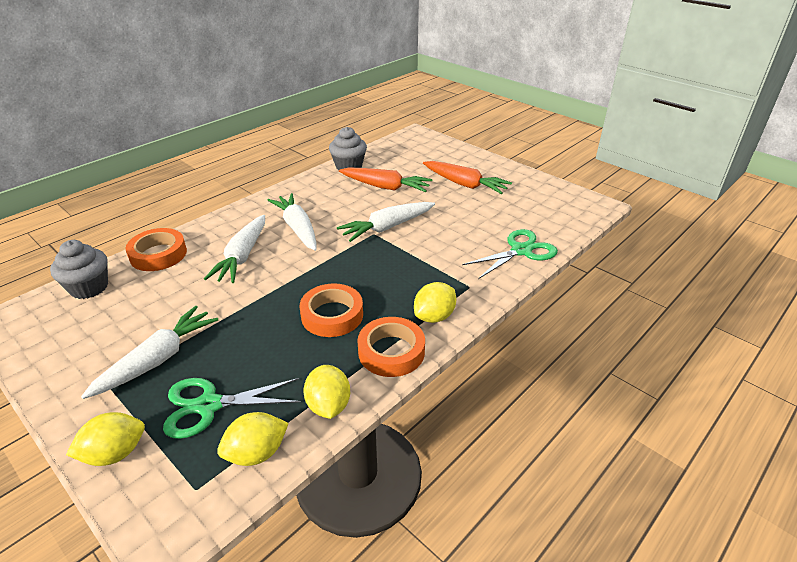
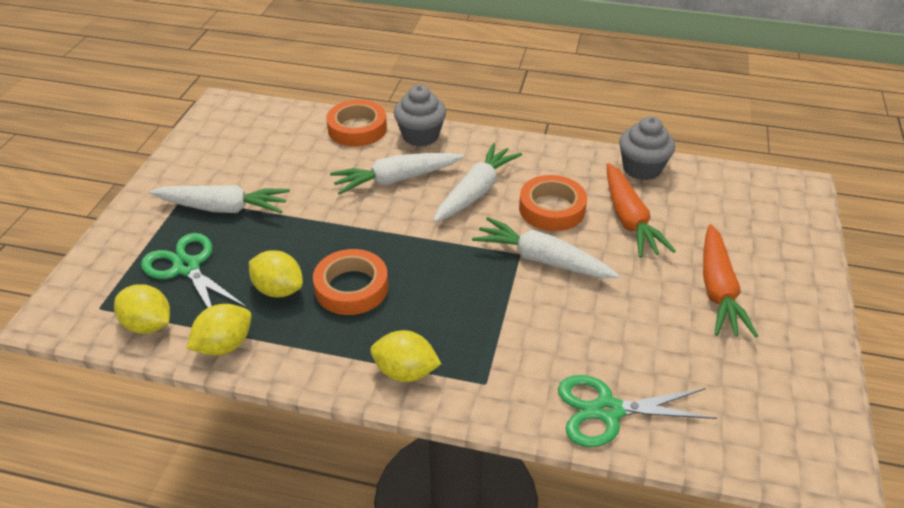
camera: 60 degrees right, 5 degrees up
grey cupcake [50,240,108,299] -> grey cupcake moved to [394,85,446,147]
yellow lemon [66,412,145,466] -> yellow lemon moved to [249,250,303,297]
orange tape [358,317,425,377] -> orange tape moved to [519,175,587,231]
green scissors [462,229,558,279] -> green scissors turned 150 degrees clockwise [558,375,717,447]

